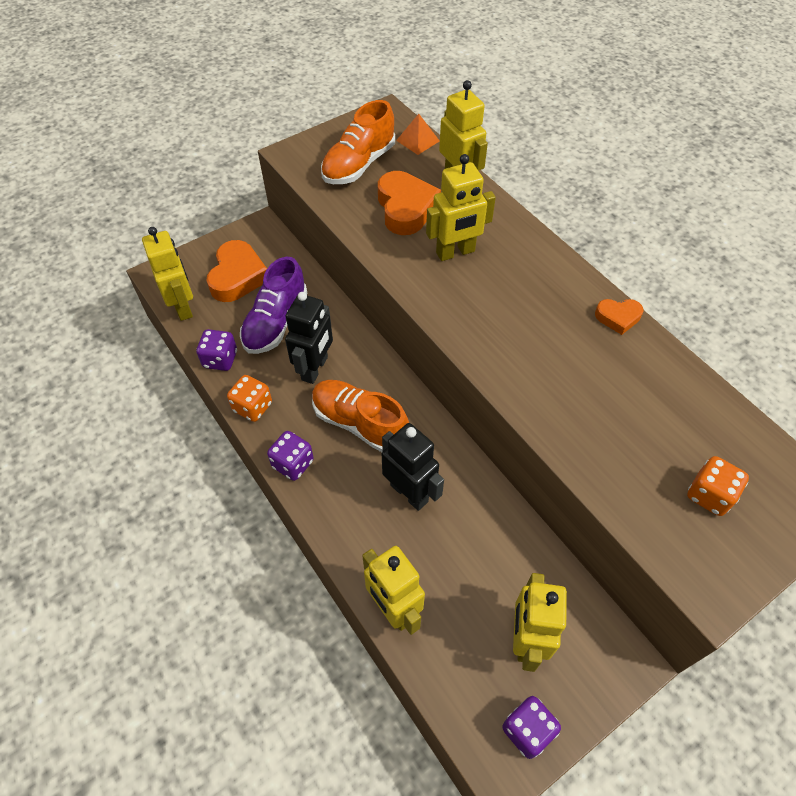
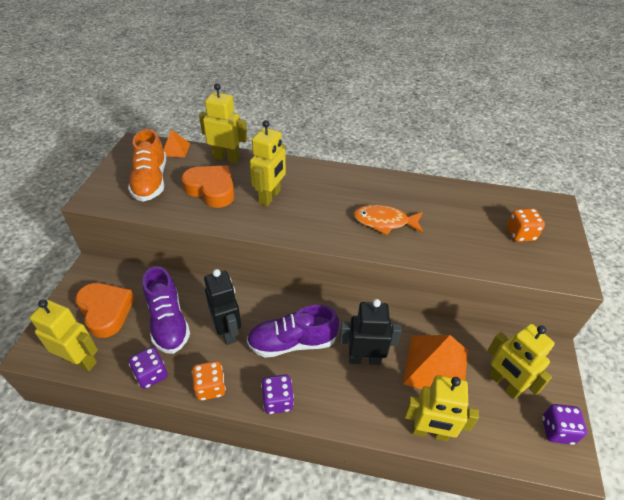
camera: 45 degrees left, 10 degrees down
orange shoe [312,380,409,452] -> purple shoe [247,305,339,358]
orange heart [595,299,643,335] -> none
none -> orange fish [353,205,423,235]
none -> orange pyramid [403,335,468,390]

